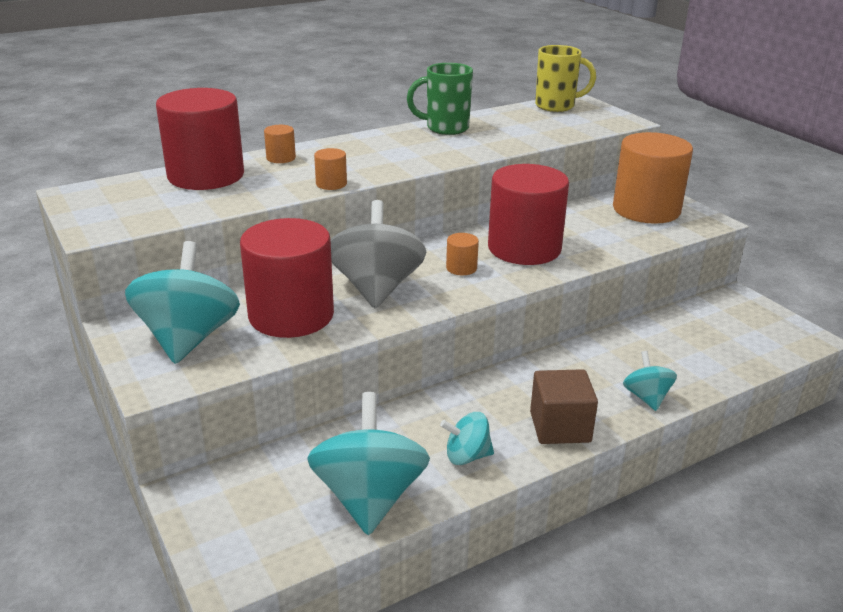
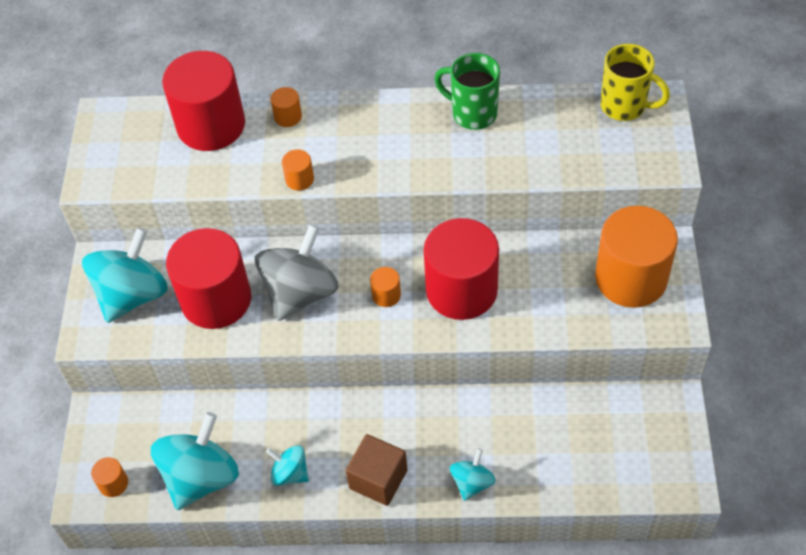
camera: 35 degrees right, 25 degrees up
none -> orange cylinder [91,457,128,497]

